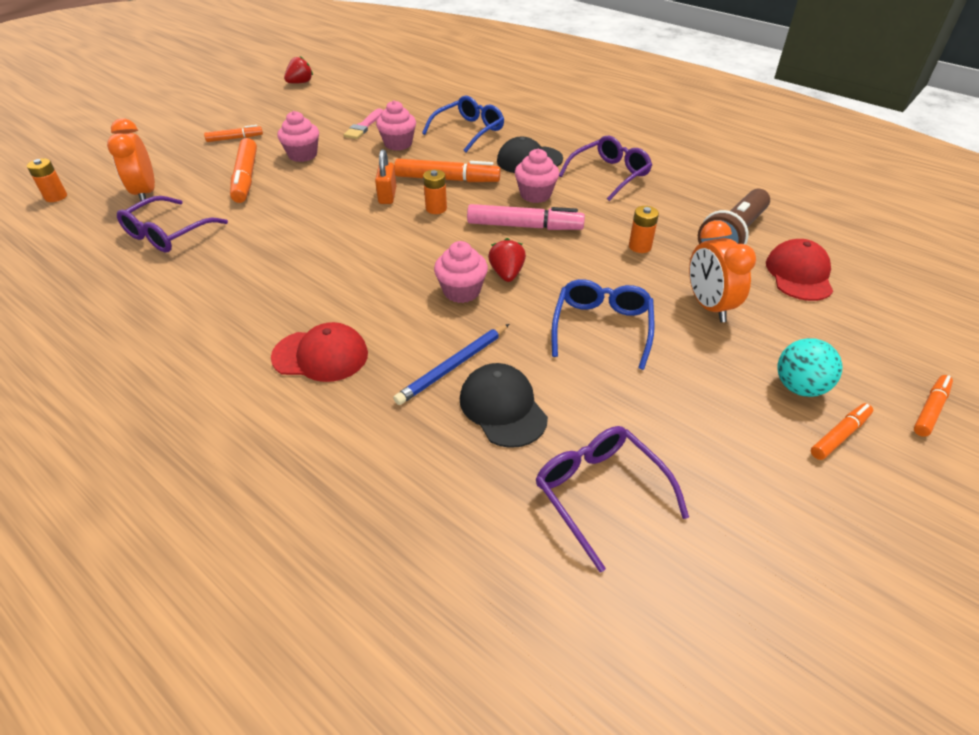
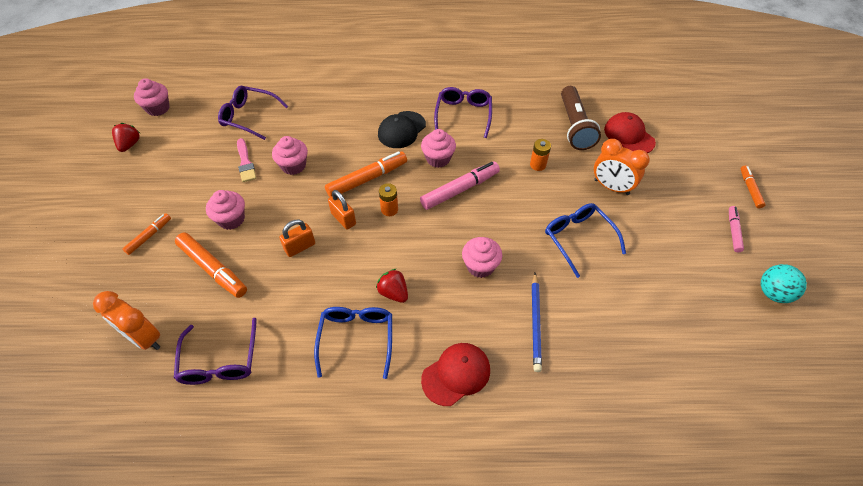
camera: 40 degrees left, 10 degrees up
orange battery [27,158,67,202] -> none
blue glasses [422,96,504,152] -> blue glasses moved to [314,307,392,379]
black cap [460,363,548,448] -> none
red strawberry [488,238,526,282] -> red strawberry moved to [376,269,408,303]
purple glasses [536,426,689,572] -> purple glasses moved to [218,86,288,140]
turquoise ball [778,338,843,397] -> turquoise ball moved to [761,264,807,303]
orange marker [811,403,873,460] -> pink marker [729,206,744,252]
none -> pink cupcake [134,78,170,116]
none -> orange padlock [279,220,315,257]

